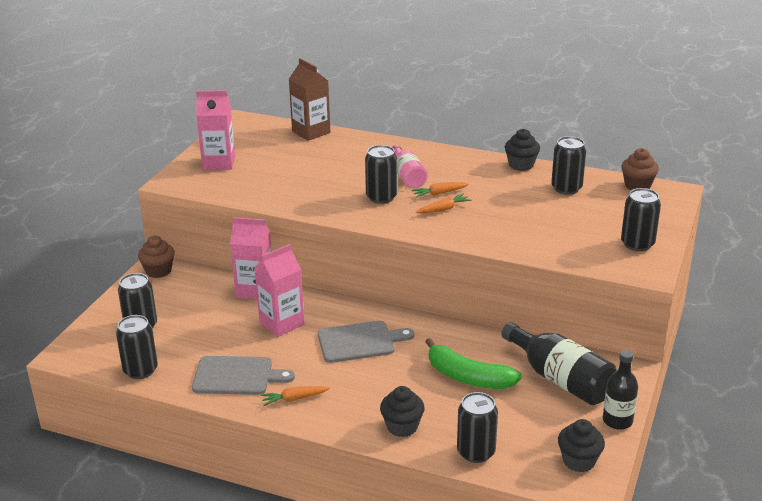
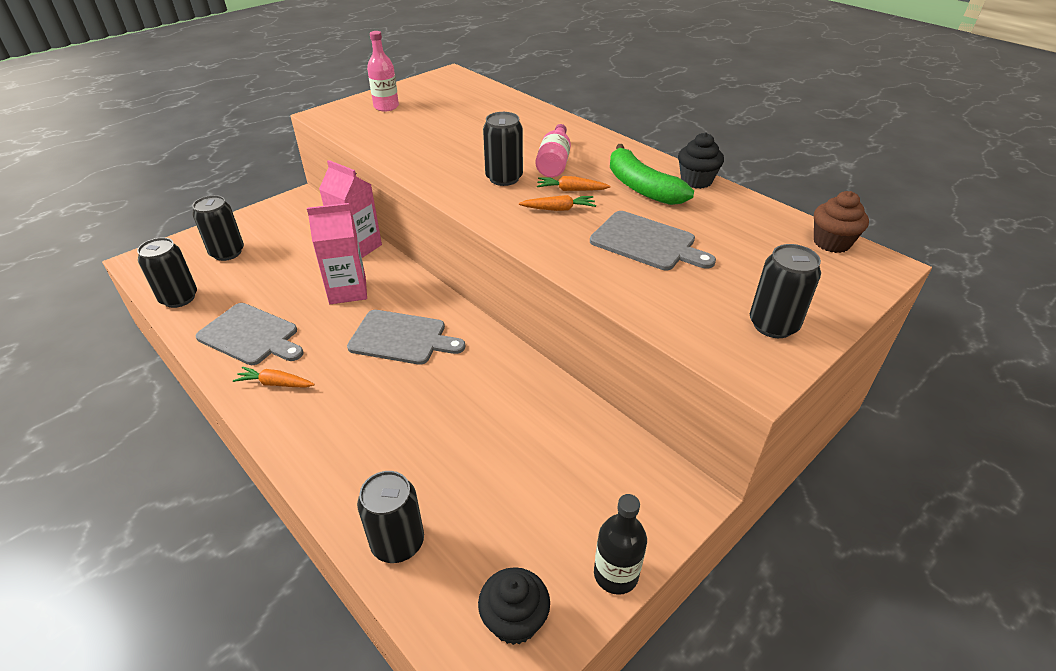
camera: 25 degrees right, 10 degrees up
brown cupcake [138,236,175,278] -> none
pink carton [196,90,235,170] -> pink bottle [367,31,399,111]
brown carton [289,58,330,141] -> none
black cupcake [380,386,425,437] -> none
green banana [425,338,522,389] -> green banana moved to [610,144,694,205]
black bottle [501,322,617,405] -> none
black can [551,136,586,195] -> none
none -> grey cutting board [590,211,716,270]

